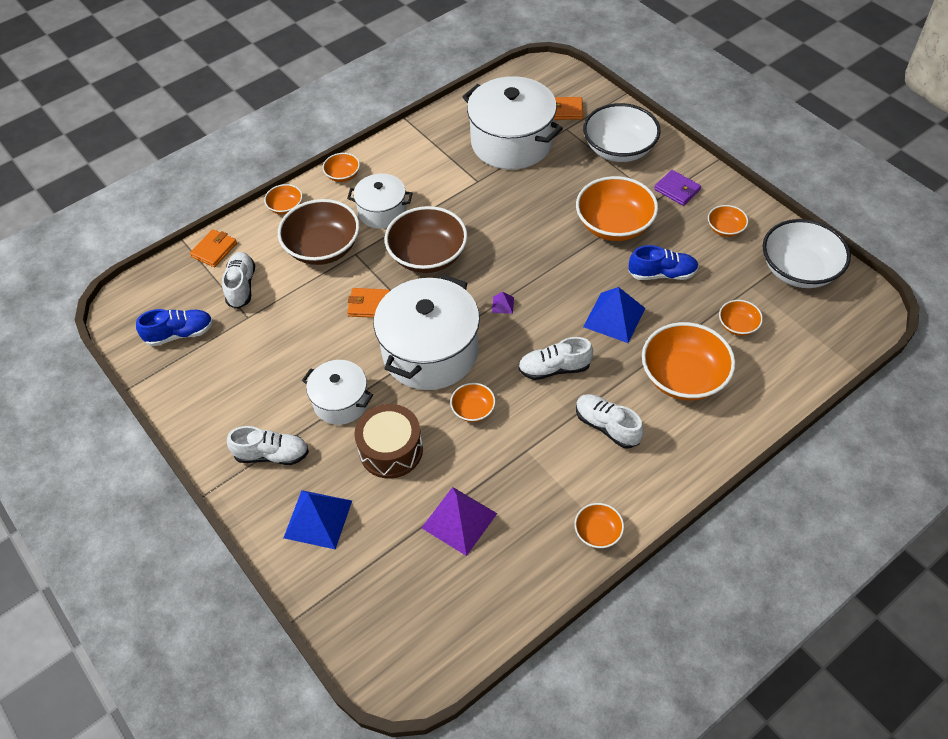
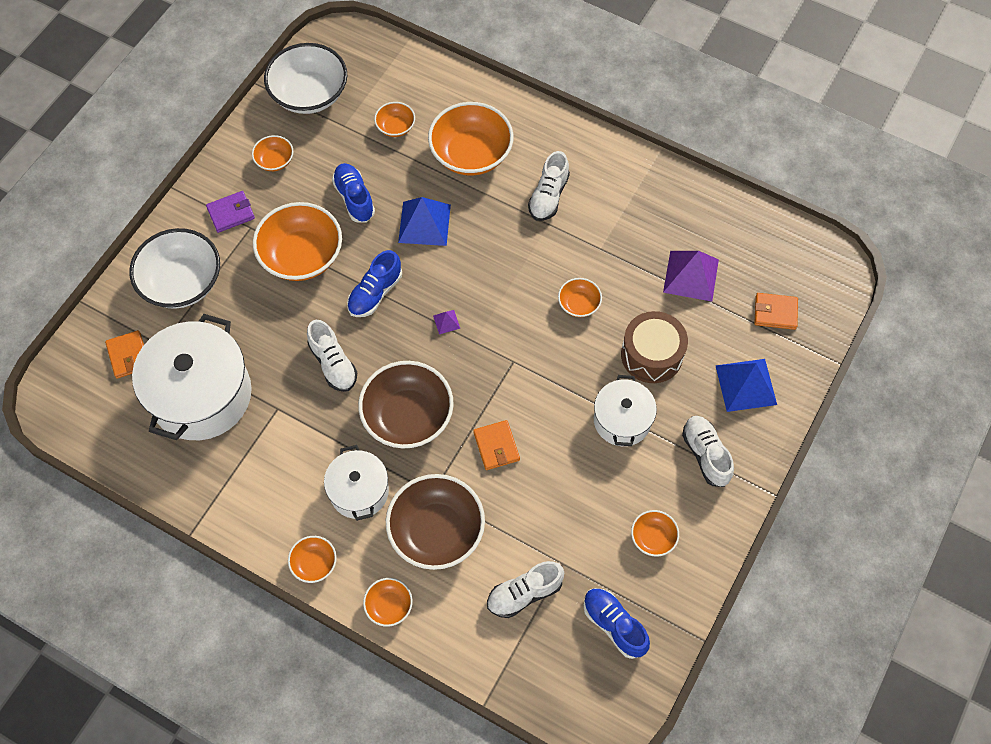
camera: 115 degrees left, 10 degrees up
orange wallet [190,229,237,267] -> orange wallet moved to [754,293,798,330]
white pot [374,275,480,390] -> none
white shoe [518,337,593,380] -> white shoe moved to [307,320,357,392]
orange bowl [574,503,624,548] -> orange bowl moved to [631,510,679,557]
purple wallet [654,170,701,206] -> purple wallet turned 45 degrees clockwise [206,191,255,233]
none -> blue shoe [347,250,402,317]

